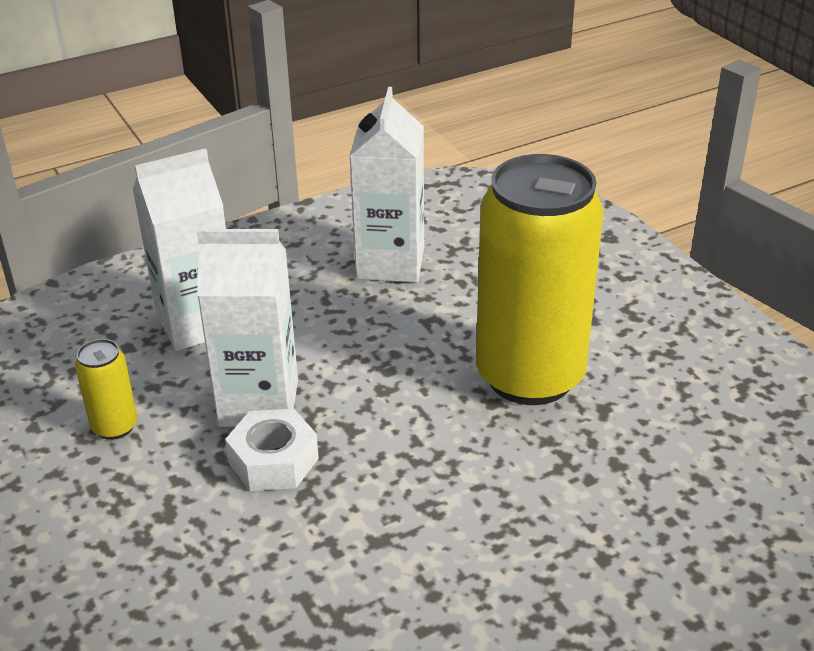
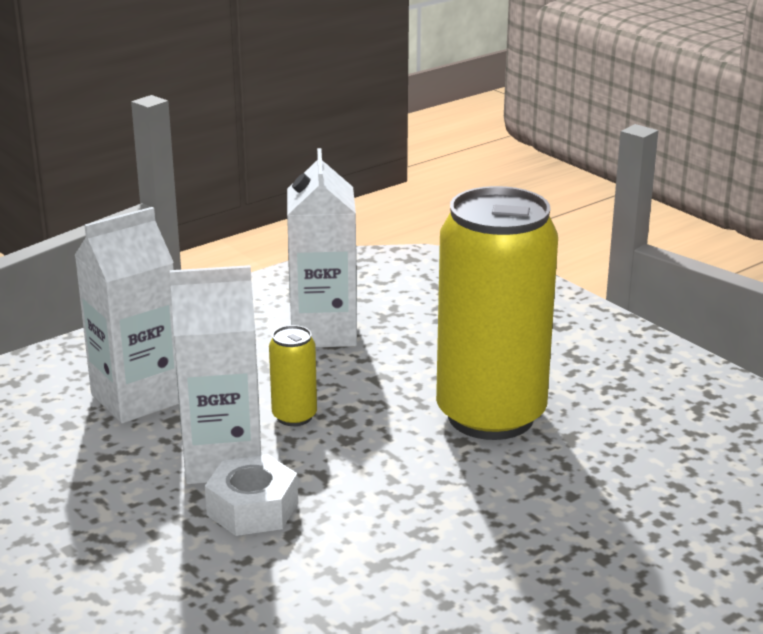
camera: 10 degrees left, 10 degrees down
yellow can [75,339,138,440] -> yellow can moved to [269,325,317,426]

